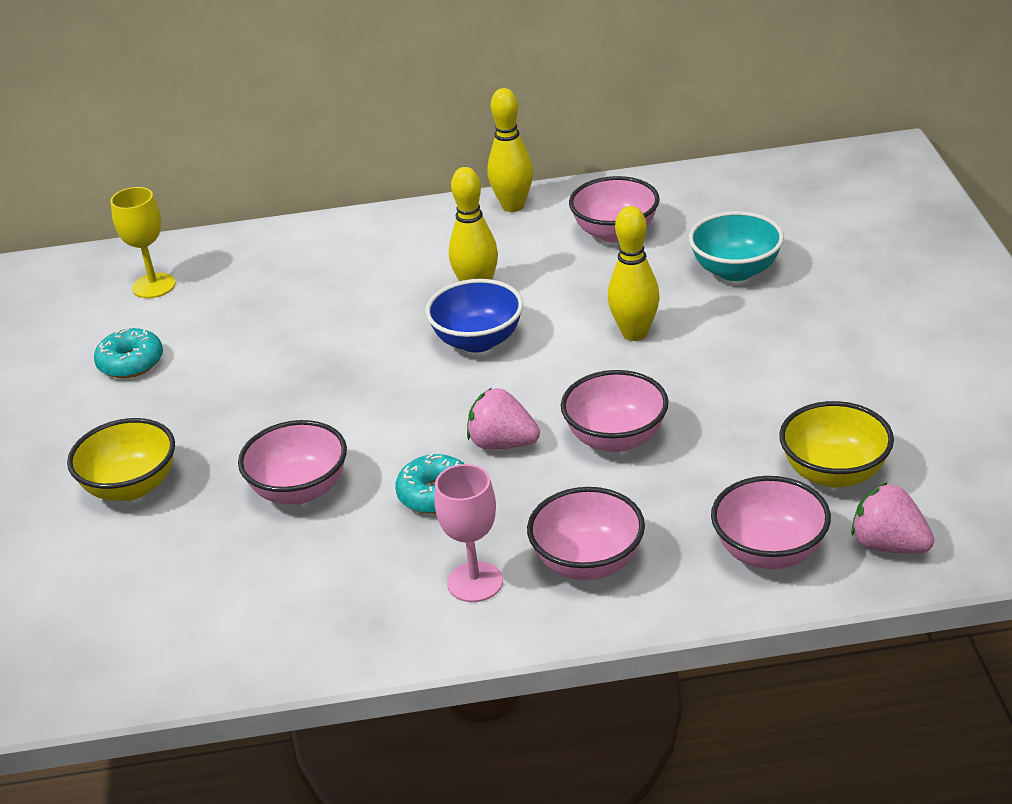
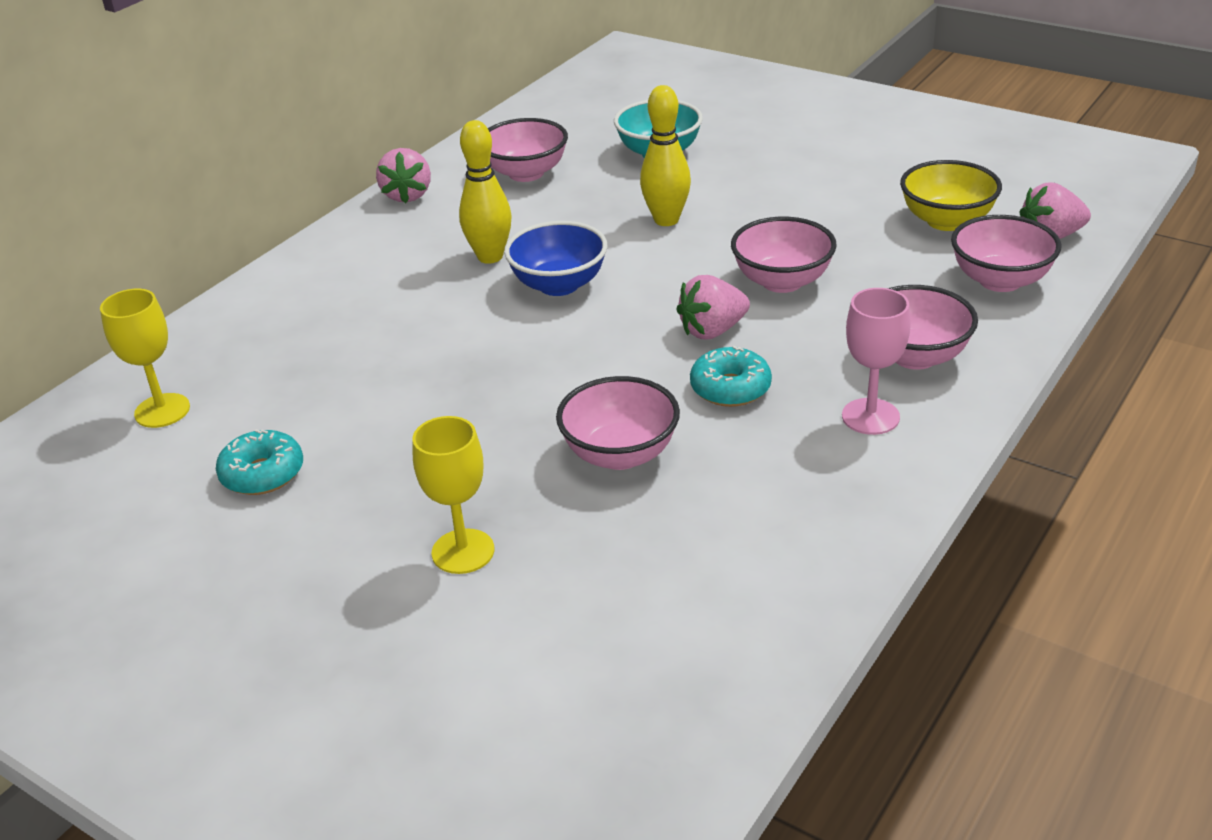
camera: 50 degrees left, 0 degrees up
yellow bowl [67,418,175,501] -> yellow goblet [412,416,494,574]
yellow bowling pin [487,88,533,212] -> pink strawberry [376,148,431,203]

